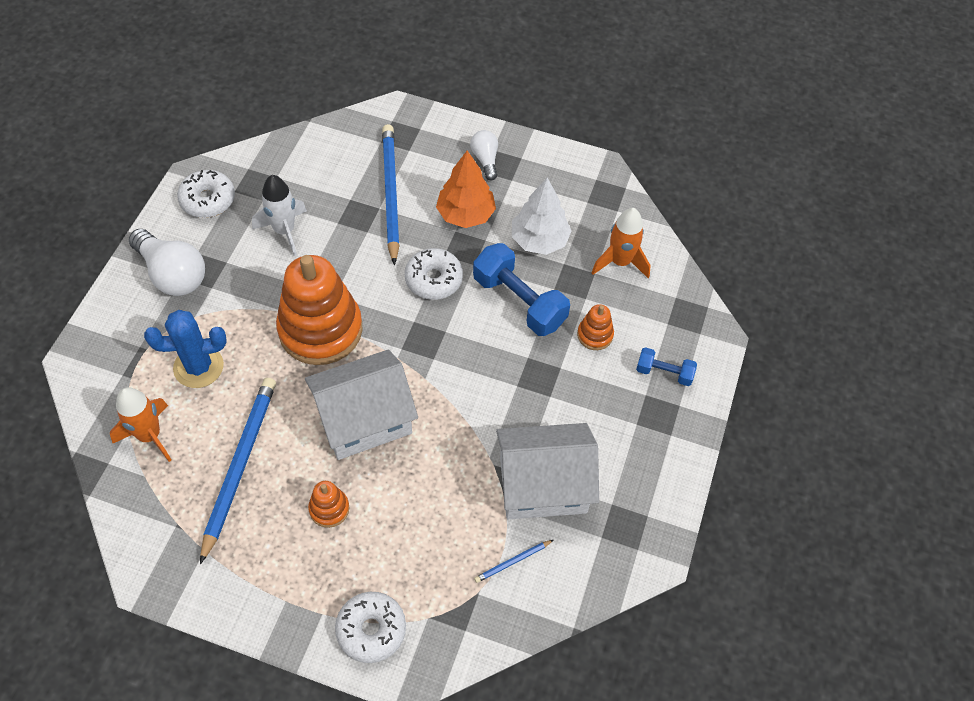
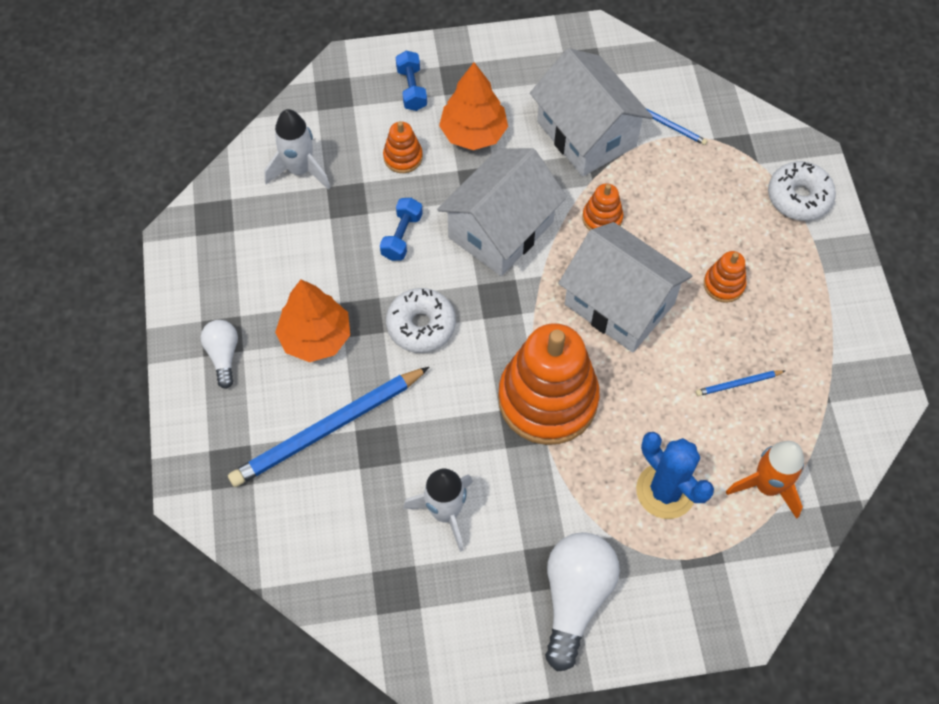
camera: 115 degrees left, 5 degrees up
white donut [177,170,235,218] -> none
blue pencil [200,378,276,564] -> blue pencil [696,370,785,396], size x0.42
white light bulb [470,130,498,180] -> white light bulb turned 120 degrees clockwise [201,320,238,389]
blue dumbbell [473,243,570,336] -> blue dumbbell [380,198,423,261], size x0.54
white tree [512,178,572,255] -> none
orange rocket [592,208,651,278] -> white rocket [264,109,331,190]
none -> white house [437,148,567,276]
none -> orange tree [439,62,508,150]
none -> orange stacking toy [582,183,623,231]

